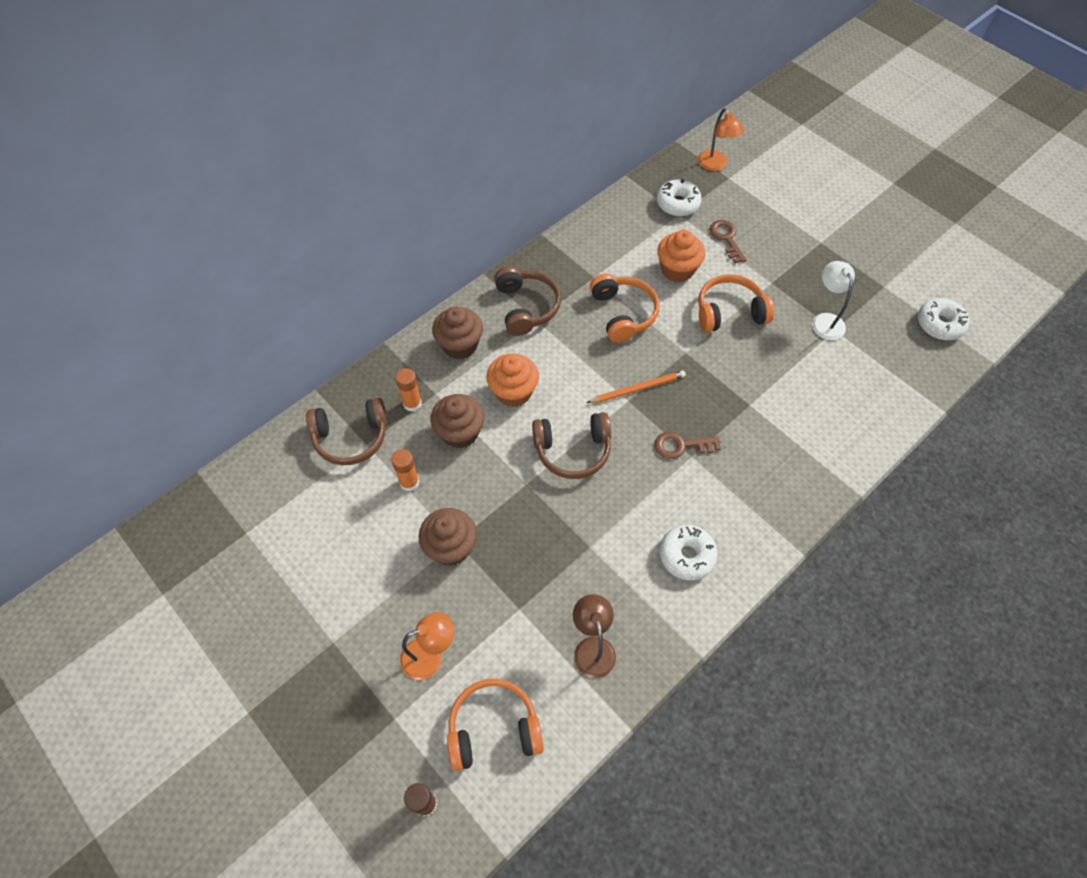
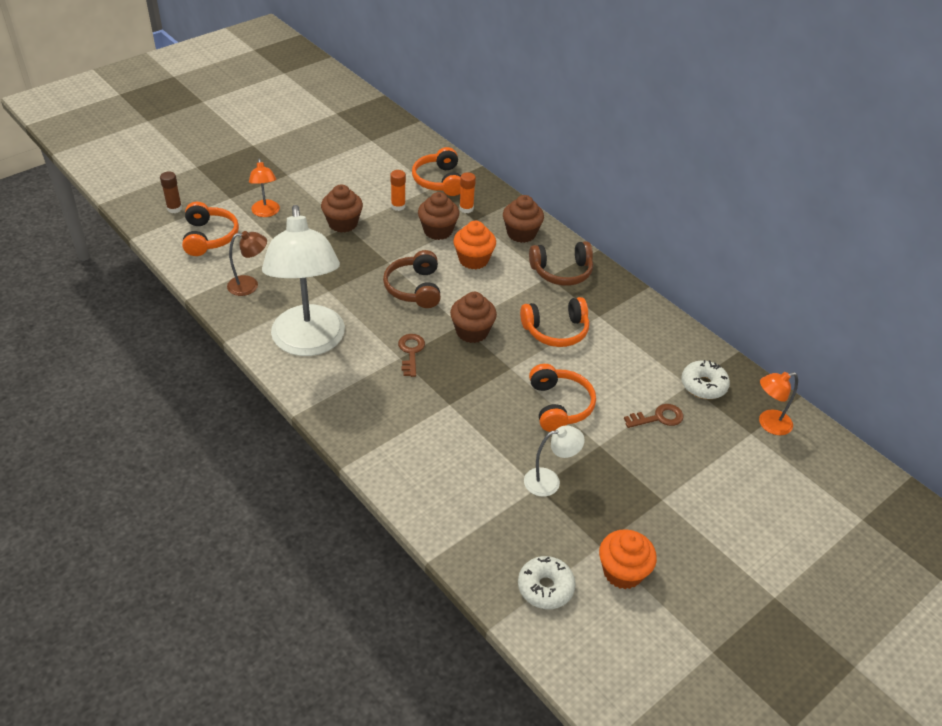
camera: 90 degrees right, 15 degrees down
brown headphones [306,398,387,465] -> orange headphones [412,147,461,196]
orange pencil [587,371,686,403] -> brown cupcake [450,292,497,343]
orange cupcake [657,230,705,283] -> orange cupcake moved to [599,529,657,589]
white donut [660,525,718,580] -> white lamp [262,205,345,356]

